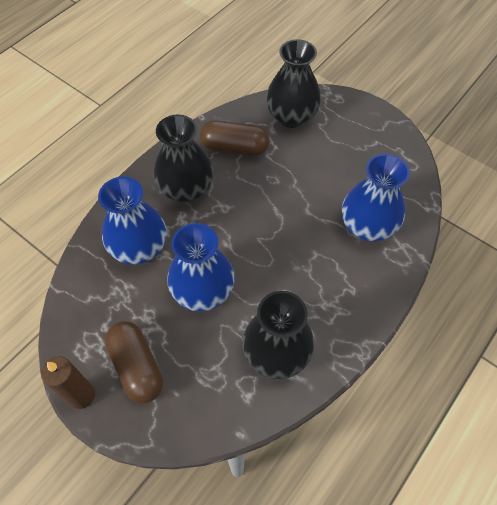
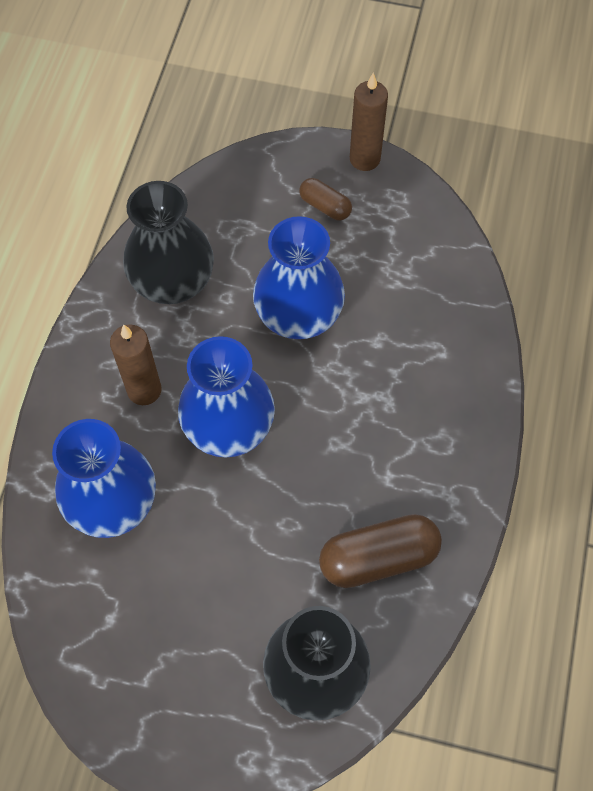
camera: 155 degrees right, 5 degrees up
blue vase [98,177,167,265] -> blue vase moved to [178,336,275,458]
brown capsule [105,321,163,403] -> brown capsule [299,178,352,221], size x0.56
black vase [153,115,214,203] -> none
none -> brown candle [110,324,162,405]

